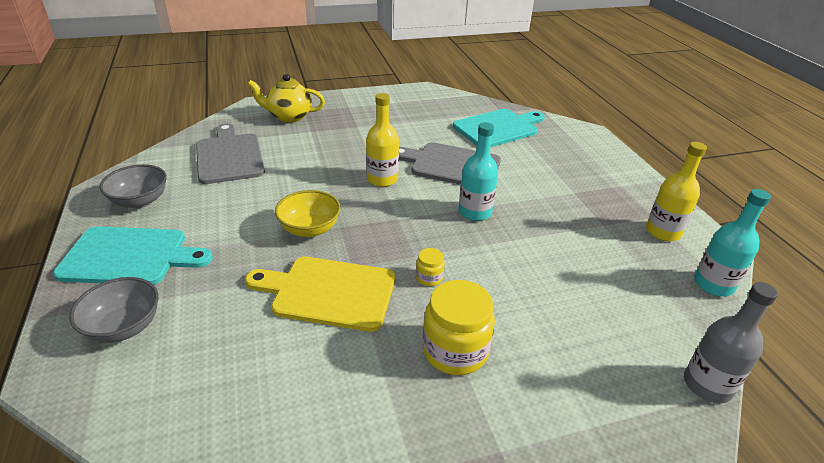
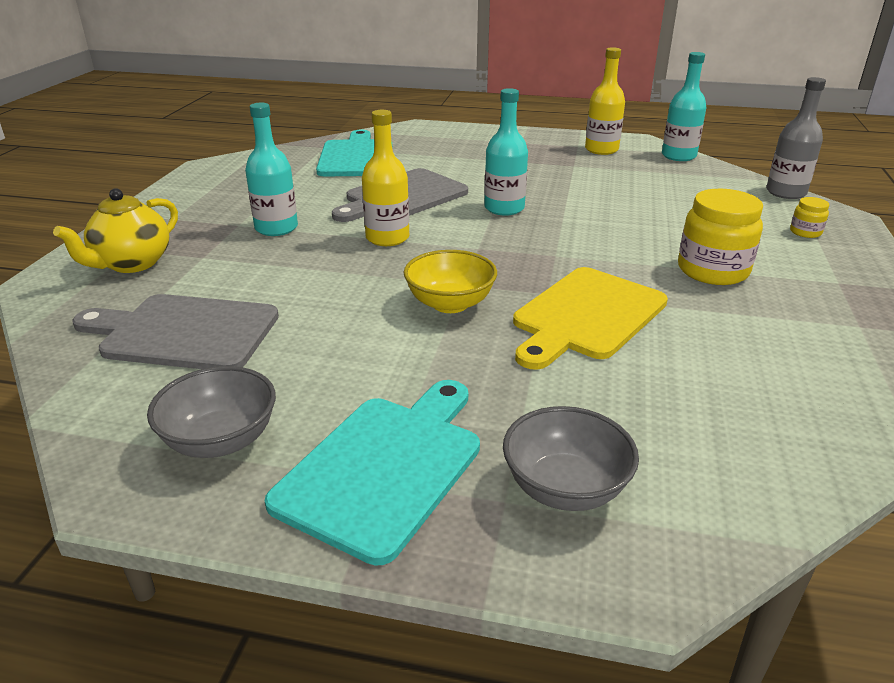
camera: 60 degrees left, 5 degrees down
yellow jar [416,248,445,286] -> yellow jar moved to [790,197,829,238]
none -> turquoise bottle [245,103,298,236]

